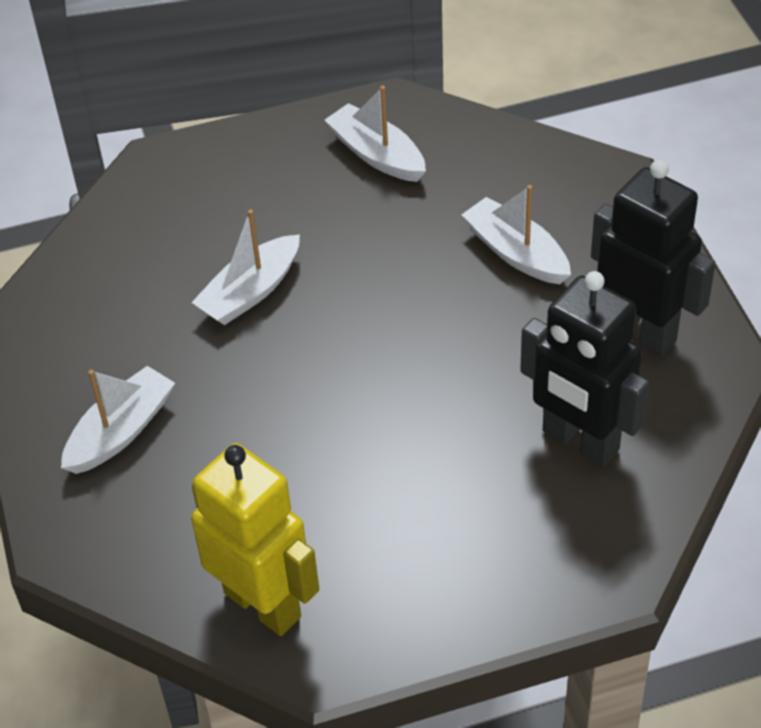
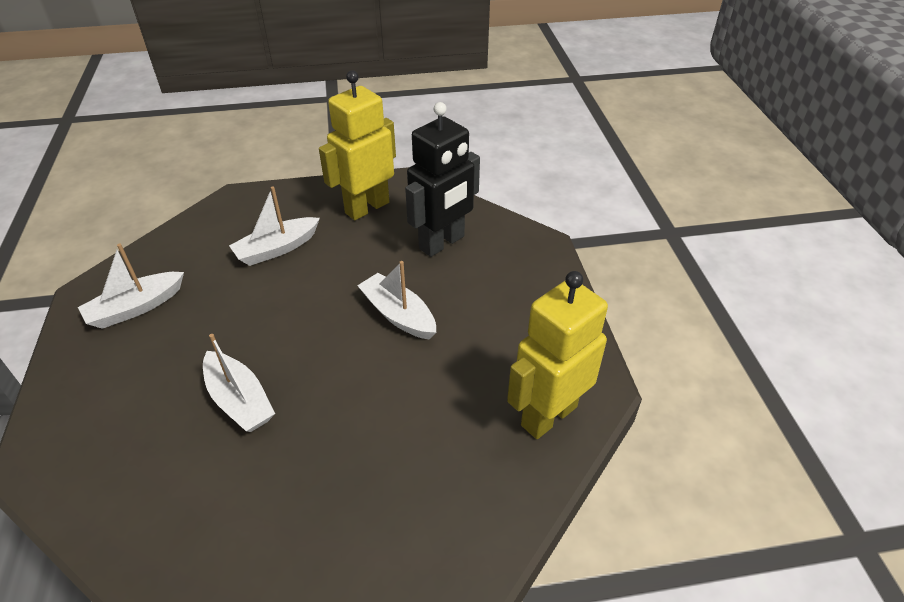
camera: 85 degrees left, 5 degrees down
white boat [61,366,175,474] -> white boat moved to [357,261,436,340]
black robot [591,160,716,356] -> yellow robot [319,70,396,220]

